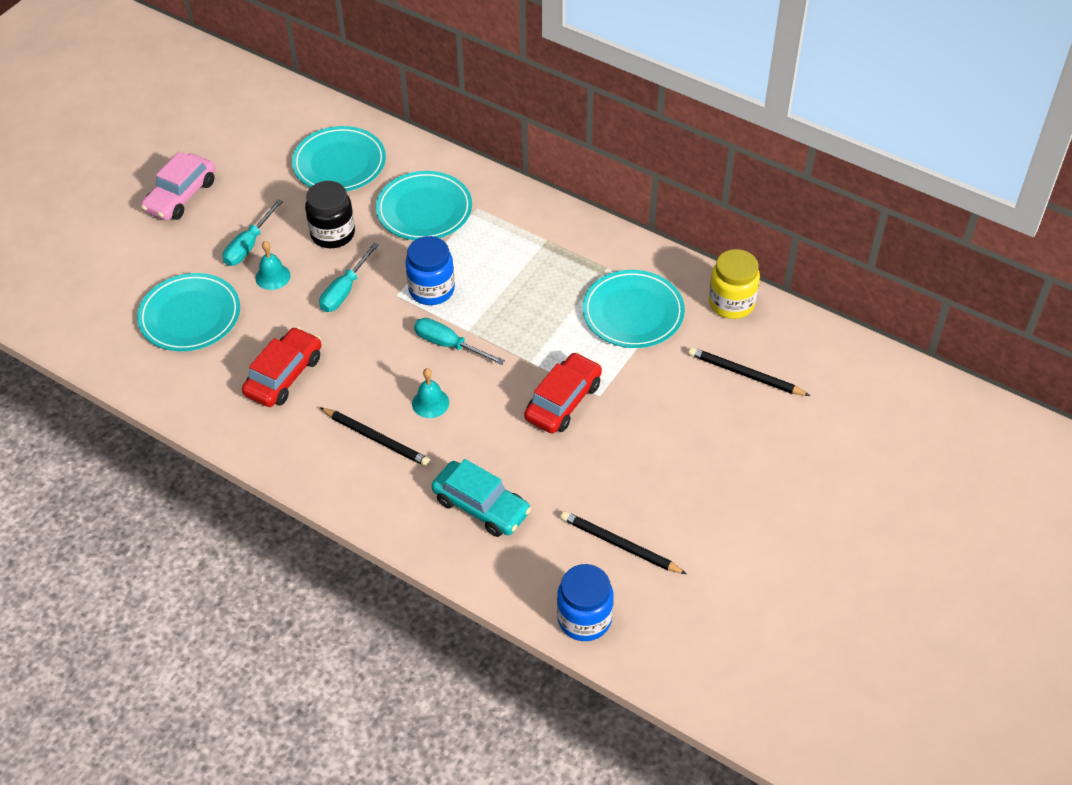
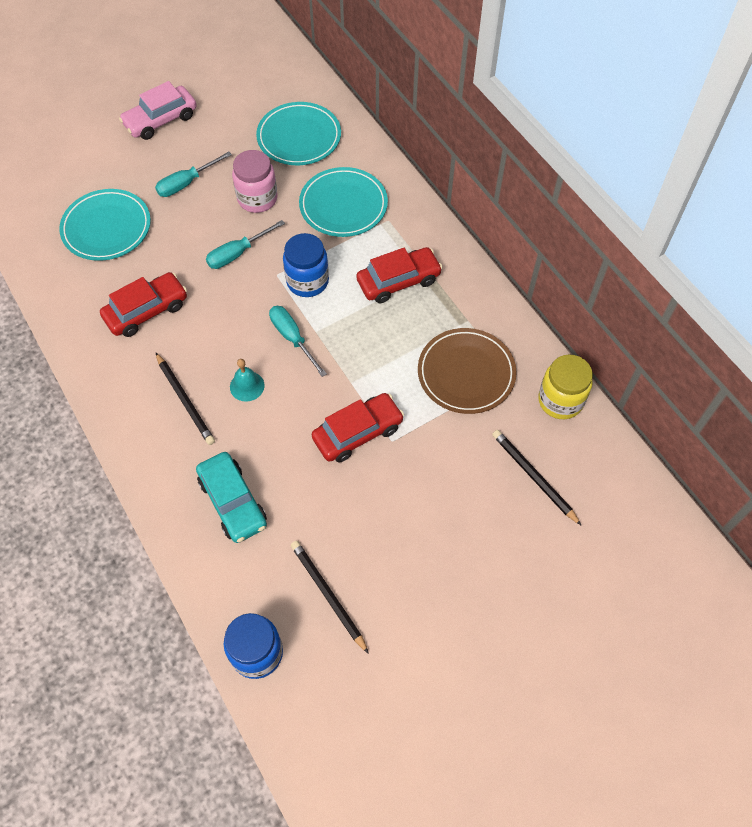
camera: 25 degrees right, 10 degrees up
turquoise bell [255,241,291,290] -> none
black jar [305,181,355,248] -> pink jar [232,150,278,213]
turquoise plate [583,270,685,348] -> brown plate [418,328,517,414]
none -> red car [356,247,443,303]

